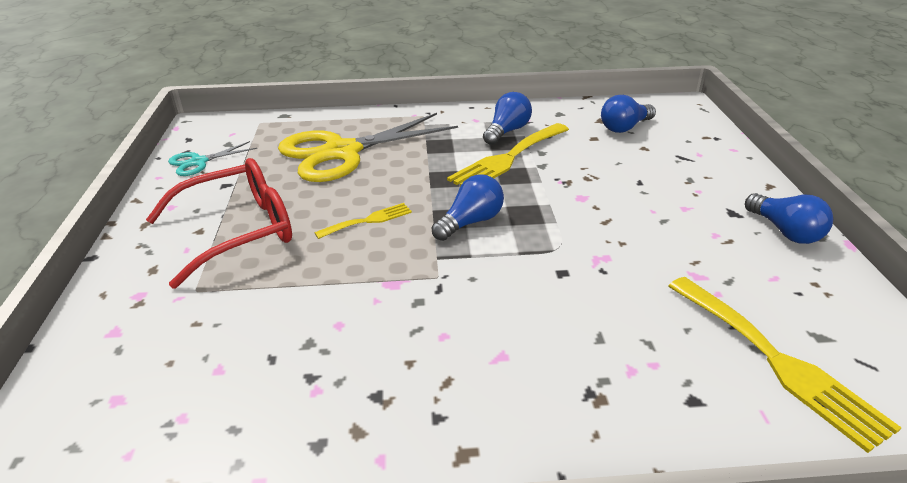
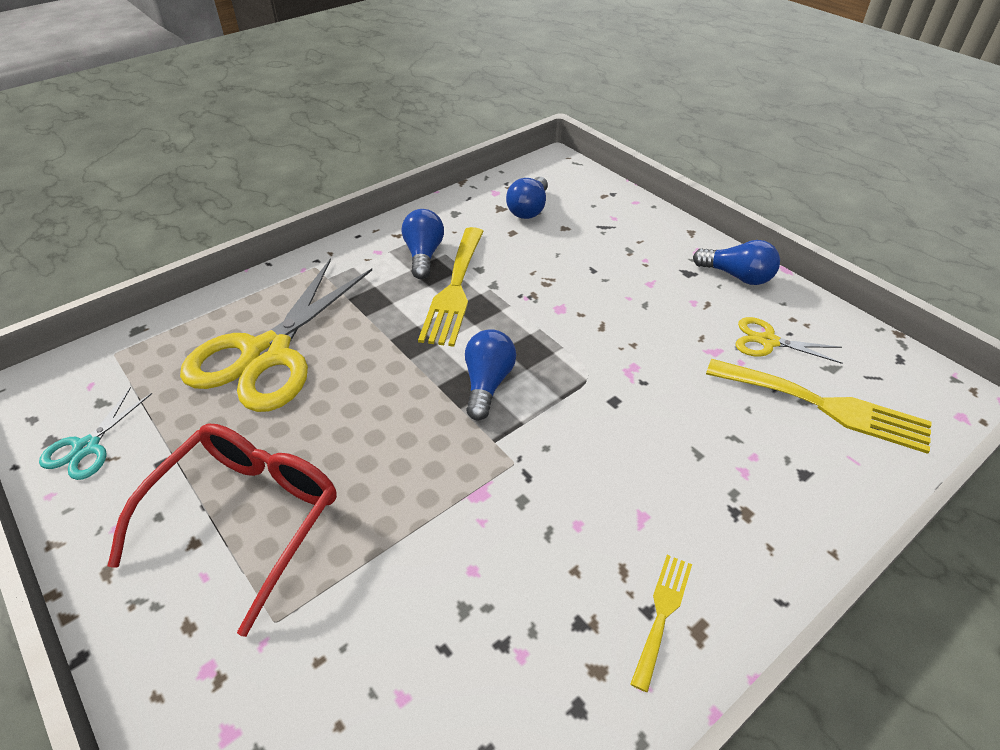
camera: 35 degrees left, 10 degrees up
yellow fork [314,203,412,239] -> yellow fork moved to [630,555,692,692]
none -> yellow scissors [736,317,843,364]

